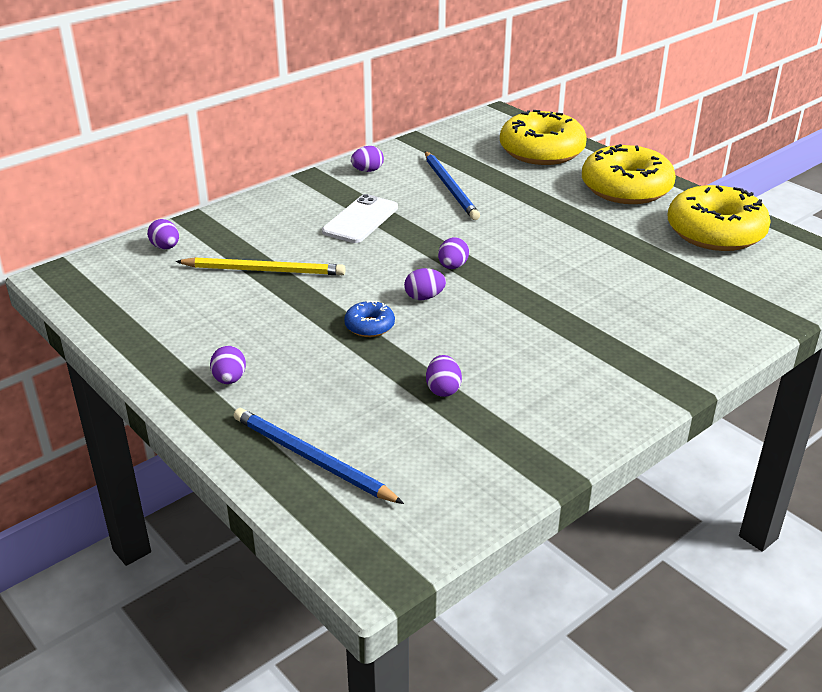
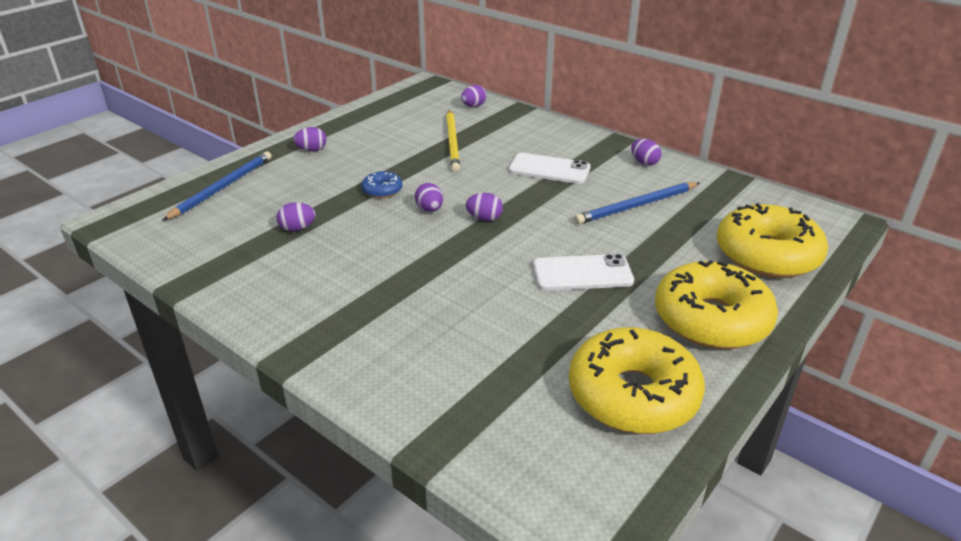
camera: 80 degrees right, 0 degrees up
none -> white phone [533,254,634,291]

